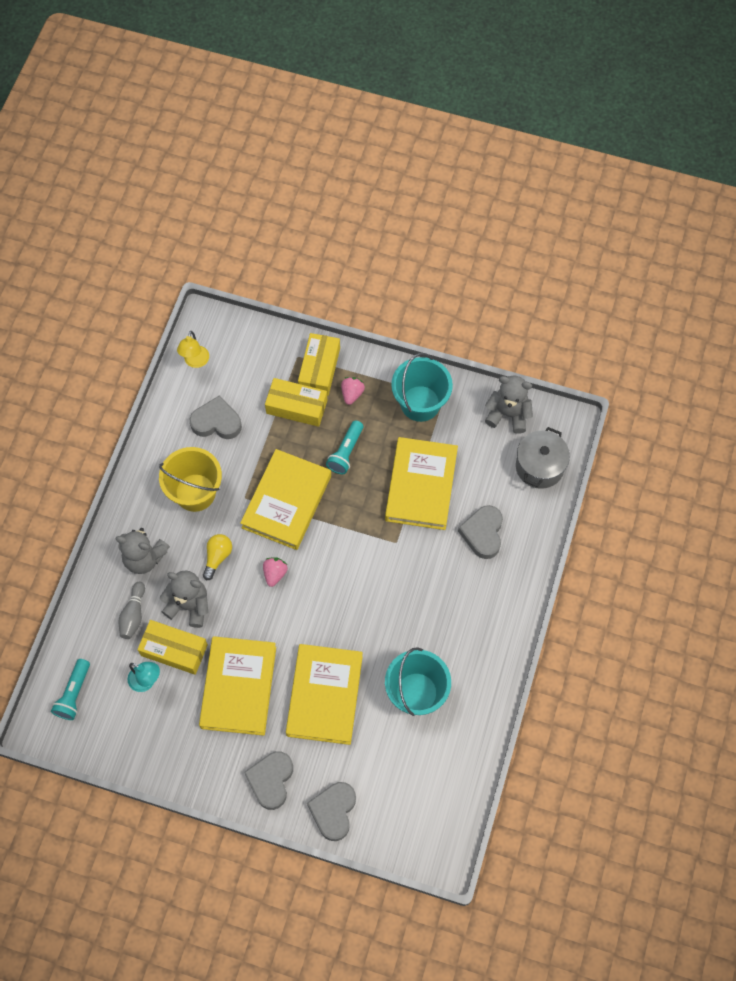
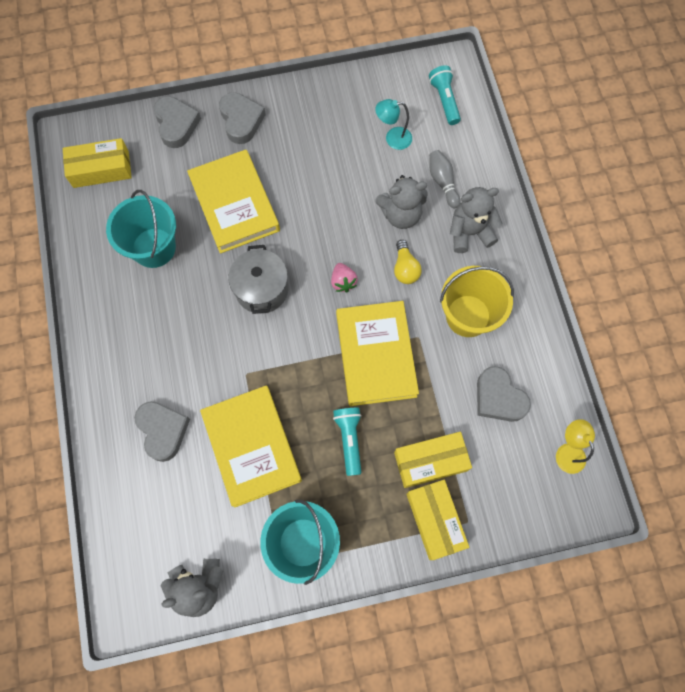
camera: 150 degrees right, 5 degrees up
yellow box [137,620,208,675] -> yellow box moved to [63,138,132,188]
grey heart [190,395,242,439] -> grey heart turned 75 degrees clockwise [477,366,531,422]
yellow book [199,636,276,736] -> none
pink strawberry [341,377,365,405] -> none
grey pot [516,427,570,489] -> grey pot moved to [228,245,288,314]

